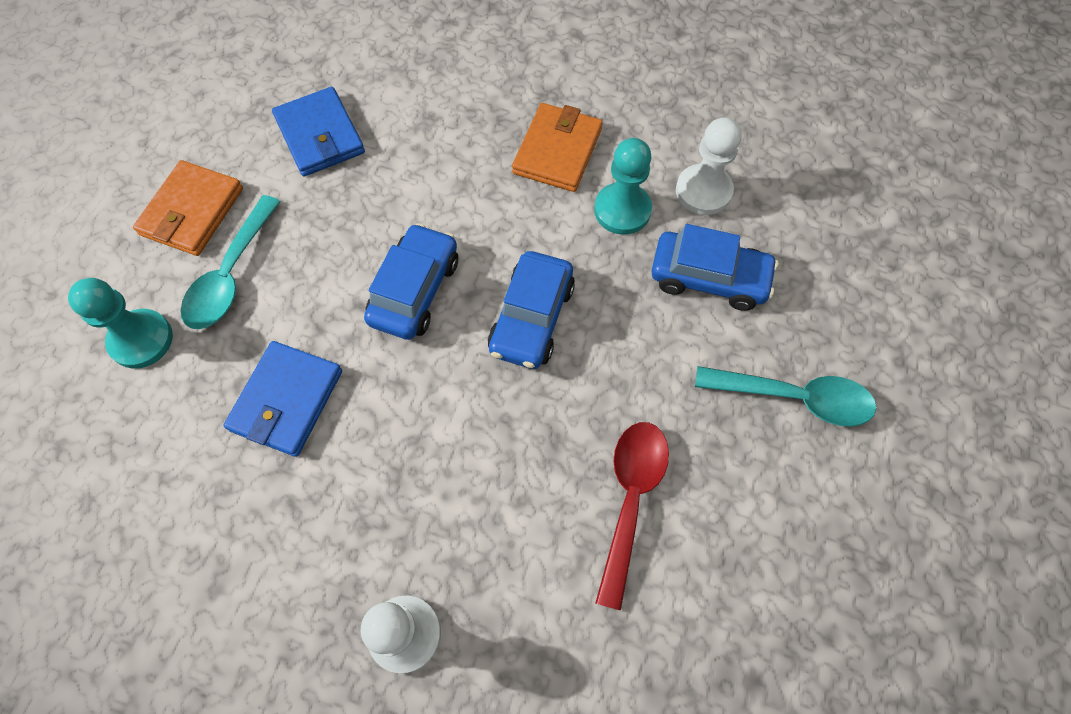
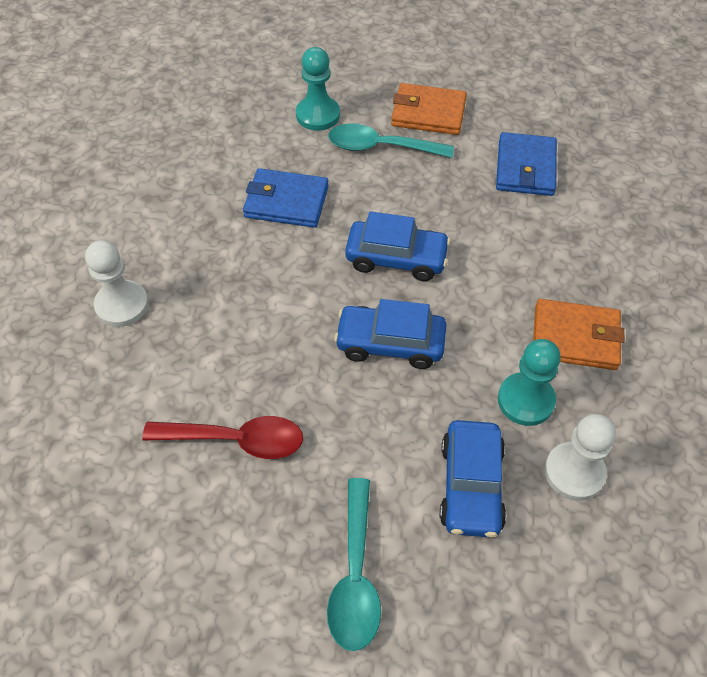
camera: 80 degrees right, 10 degrees down
blue wallet [272,87,365,176] -> blue wallet turned 45 degrees counterclockwise [496,132,557,196]

